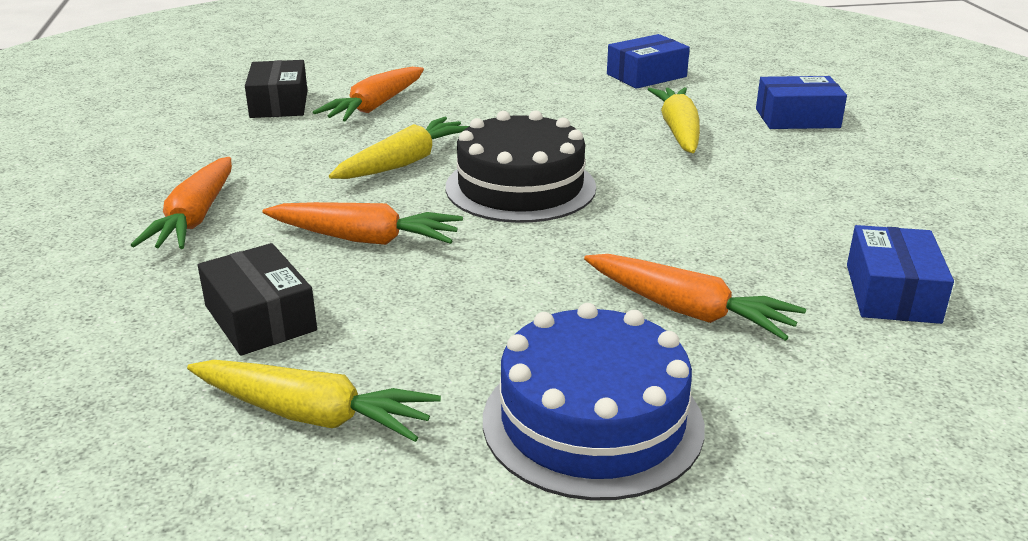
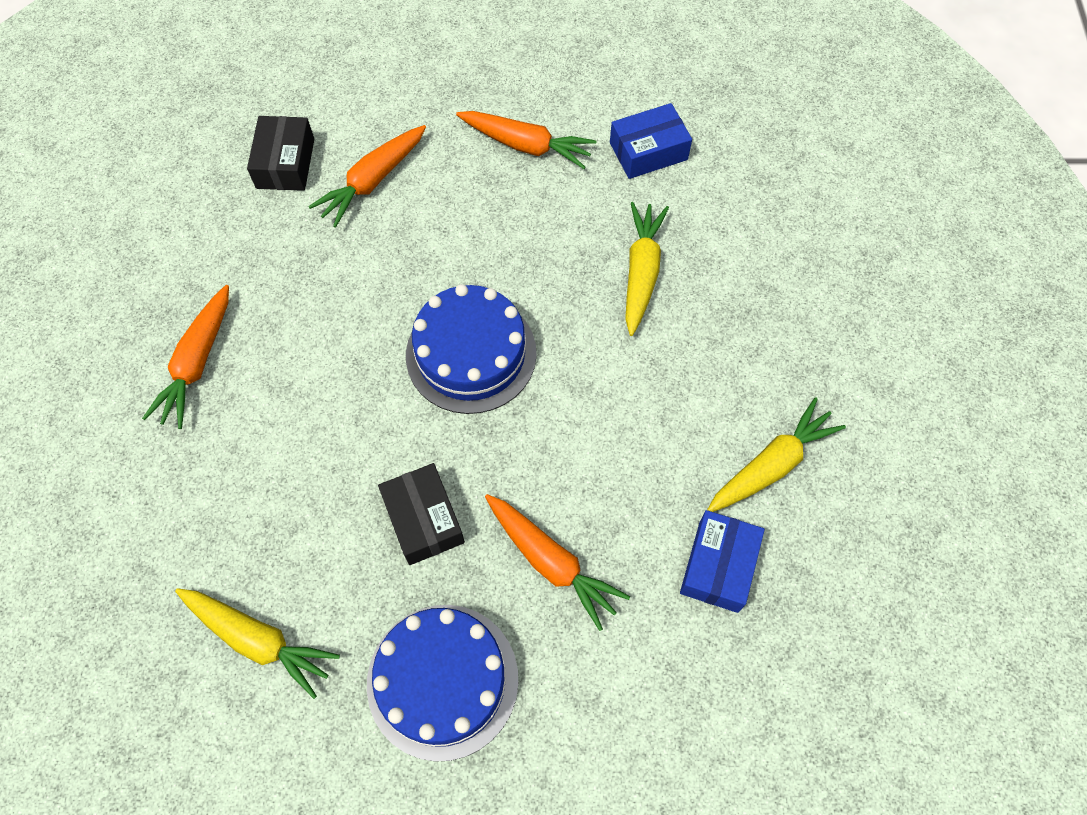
camera: 10 degrees right, 35 degrees up
black box [198,243,317,356] -> black box moved to [378,463,465,565]
orange carrot [262,202,463,245] -> orange carrot moved to [456,111,596,169]
yellow carrot [329,117,469,179] -> yellow carrot moved to [707,397,846,512]
black cake [446,110,596,223] -> blue cake [406,284,537,414]
blue box [756,76,847,129] -> none

